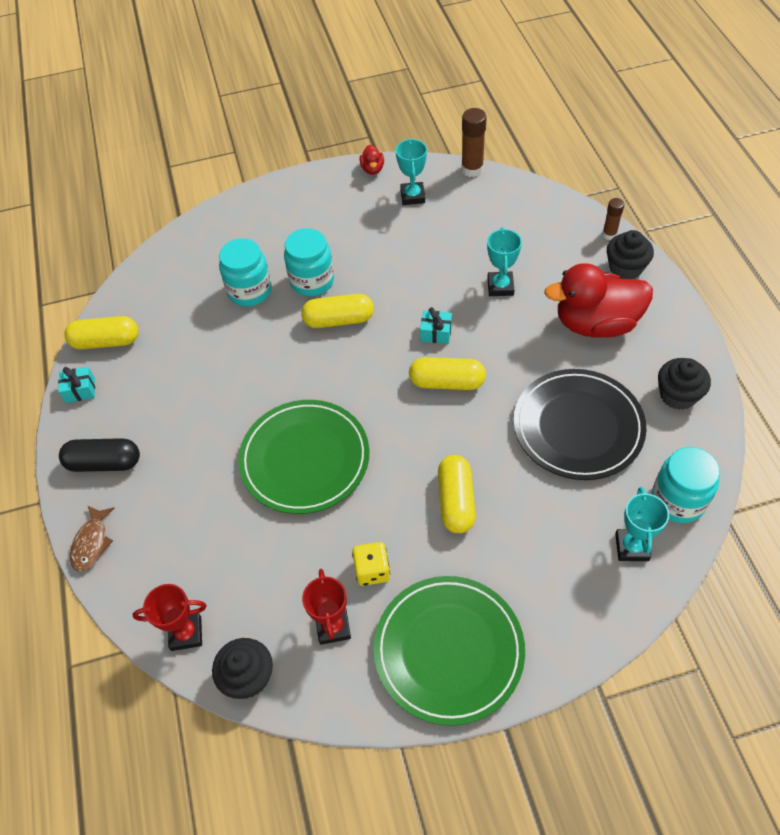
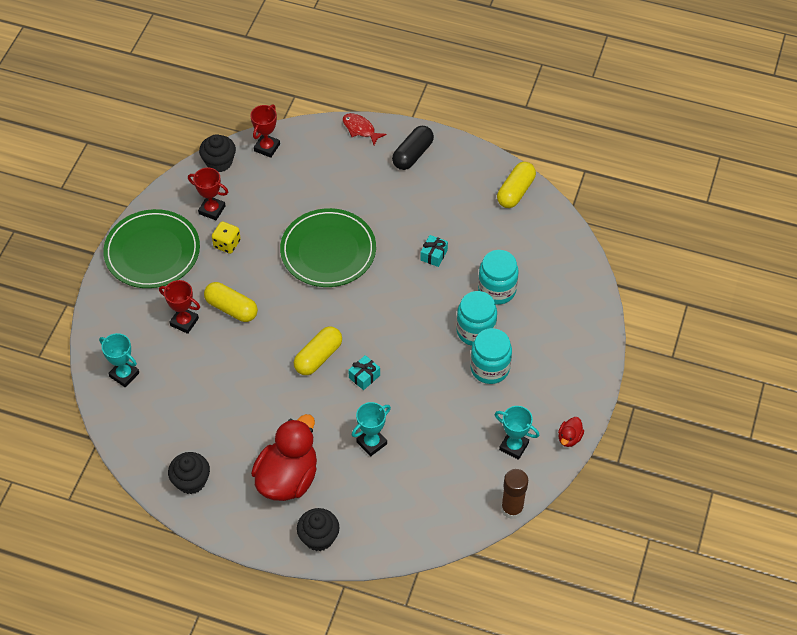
camera: 120 degrees right, 0 degrees up
turquoise gift [58,367,95,403] -> turquoise gift moved to [420,235,448,267]
brown fish [70,505,114,572] -> red fish [343,113,386,145]
yellow capsule [301,294,374,328] -> none
red duck [360,145,384,175] -> red duck turned 90 degrees counterclockwise [558,417,584,447]
turquoise trophy [487,227,522,296] -> turquoise trophy turned 75 degrees counterclockwise [352,402,391,457]
black plate [514,369,647,480] -> none
brown glue stick [602,198,624,240] -> none
turquoise jar [652,447,720,523] -> turquoise jar moved to [470,328,512,384]
none -> red trophy [159,280,200,334]

